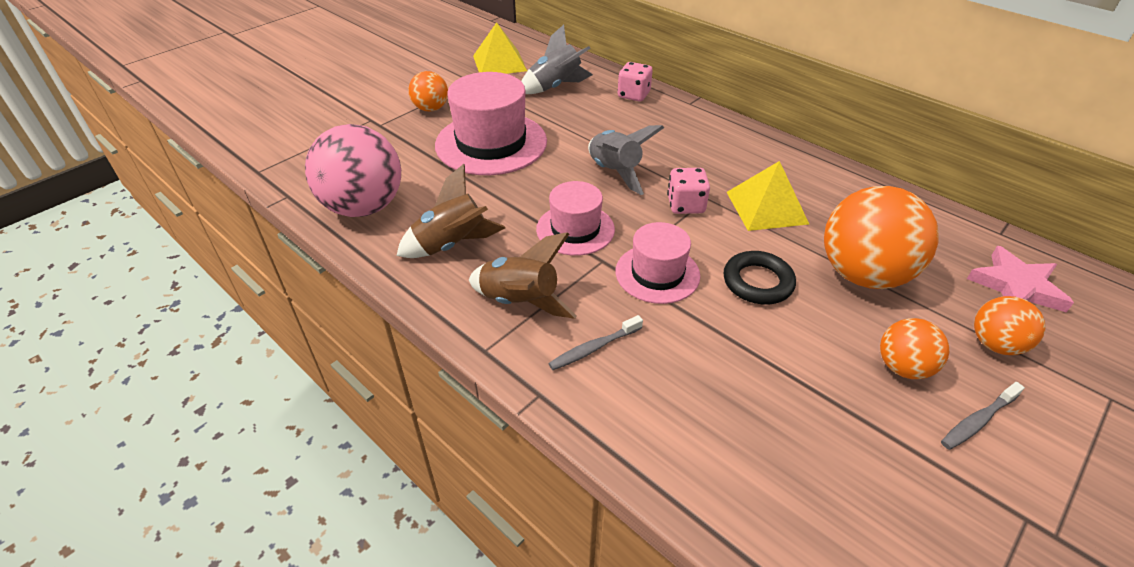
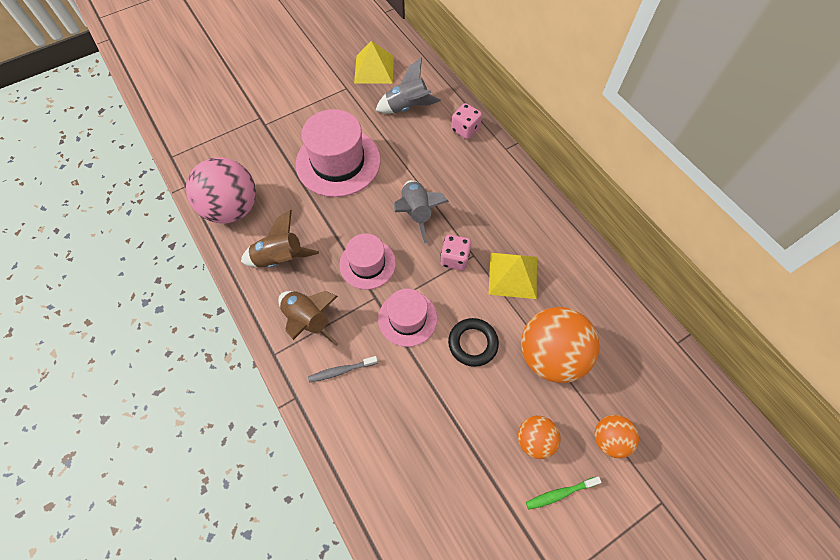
camera: 15 degrees right, 20 degrees up
orange ball [408,71,448,112] -> none
grey toothbrush [941,382,1025,450] -> green toothbrush [526,476,602,510]
pink star [967,246,1074,312] -> none

